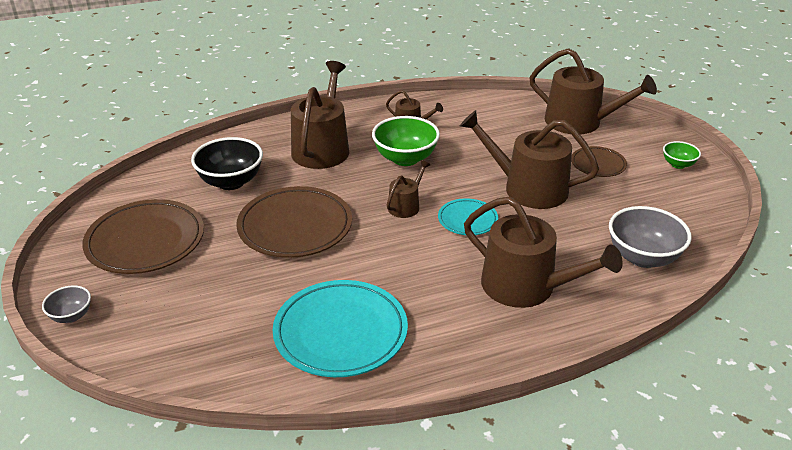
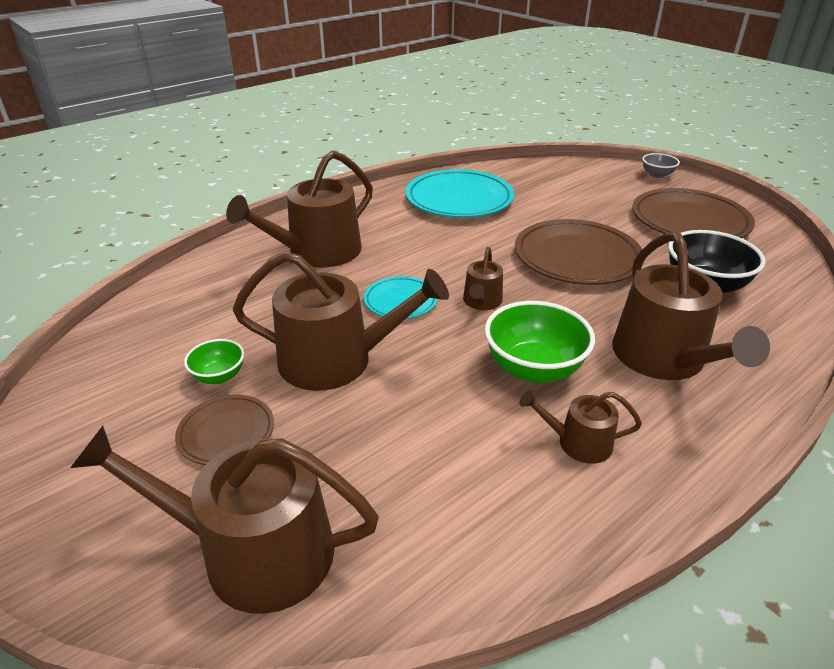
camera: 160 degrees right, 0 degrees up
brown watering can [464,197,623,308] -> brown watering can turned 60 degrees counterclockwise [226,150,373,267]
grey bowl [609,206,692,268] -> none
green bowl [663,141,701,169] -> green bowl moved to [184,339,244,384]

